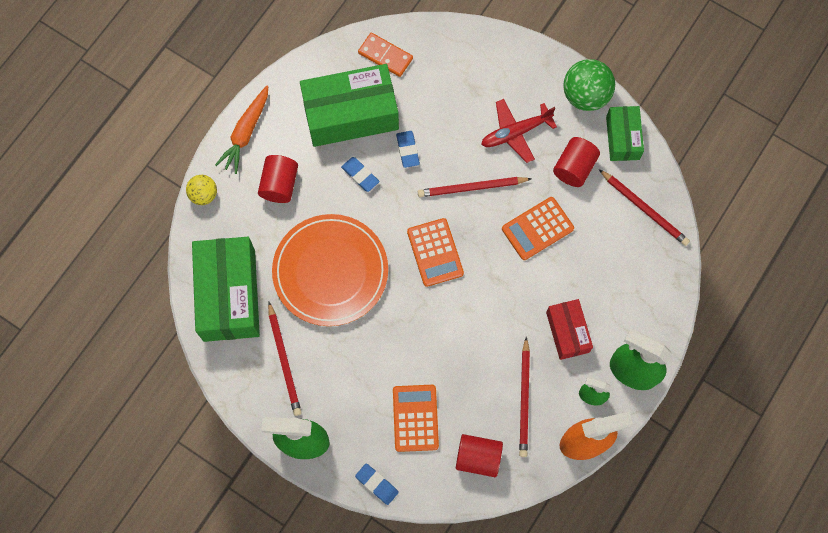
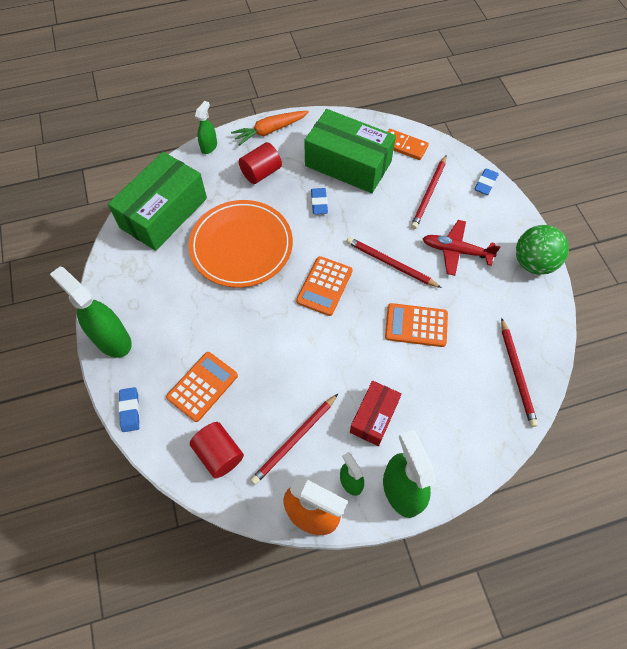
camera: 40 degrees right, 10 degrees down
yellow ball [186,175,217,205] -> green spray bottle [195,101,217,154]
red pencil [268,302,302,416] -> red pencil moved to [411,155,447,229]
orange domino [358,33,413,77] -> orange domino turned 45 degrees counterclockwise [388,129,429,160]
blue eraser [396,131,420,168] -> blue eraser moved to [475,168,499,195]
red cylinder [553,137,600,187] -> none
green box [606,106,644,161] -> none

